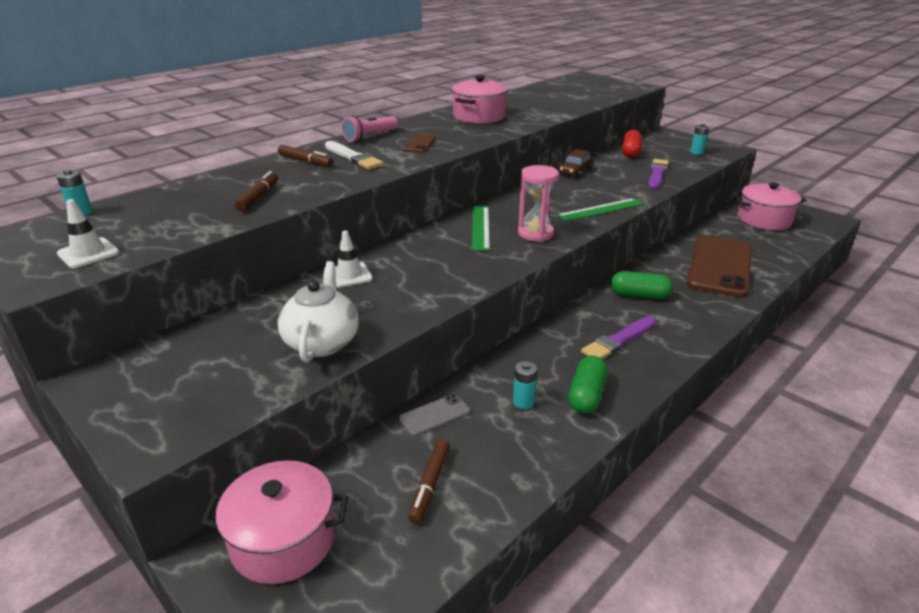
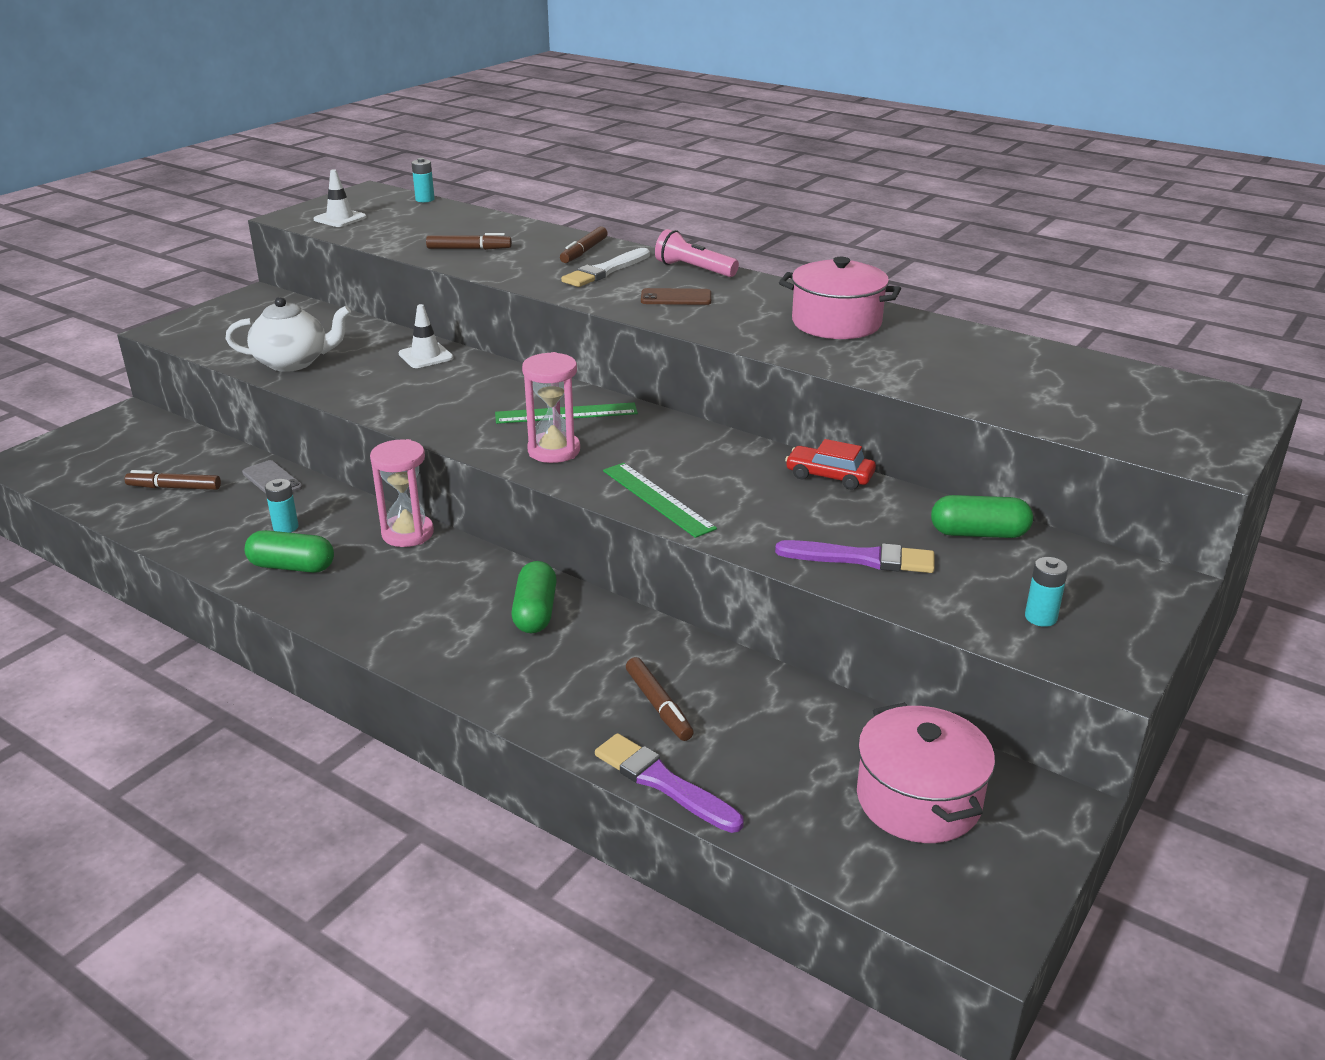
camera: 80 degrees right, 0 degrees up
pink pot [202,461,348,584] -> none
brown car [559,149,593,178] -> red car [785,439,876,490]
purple brush [581,316,656,359] -> purple brush moved to [595,733,744,833]
red capsule [622,130,642,158] -> green capsule [931,495,1033,538]
brown phone [687,235,752,298] -> brown marker [626,657,694,741]
none -> pink hourglass [370,439,434,547]

